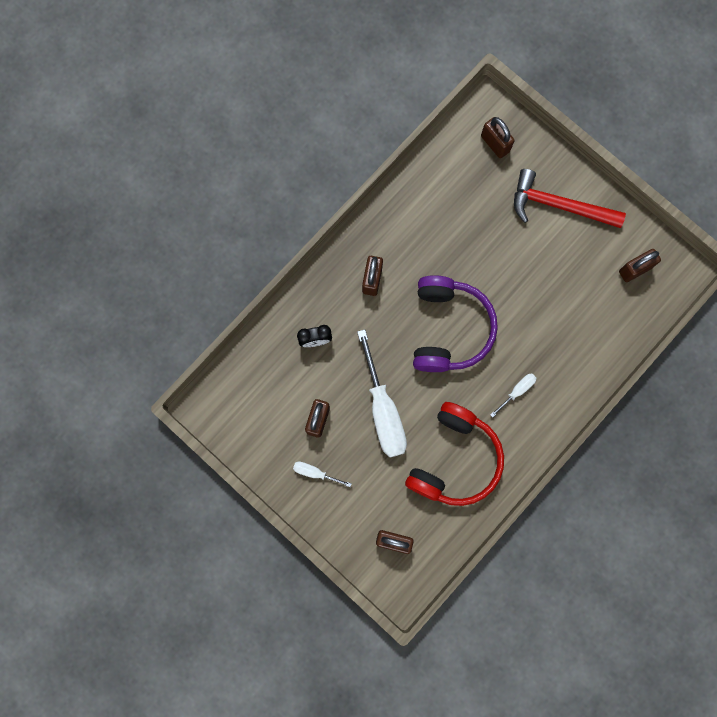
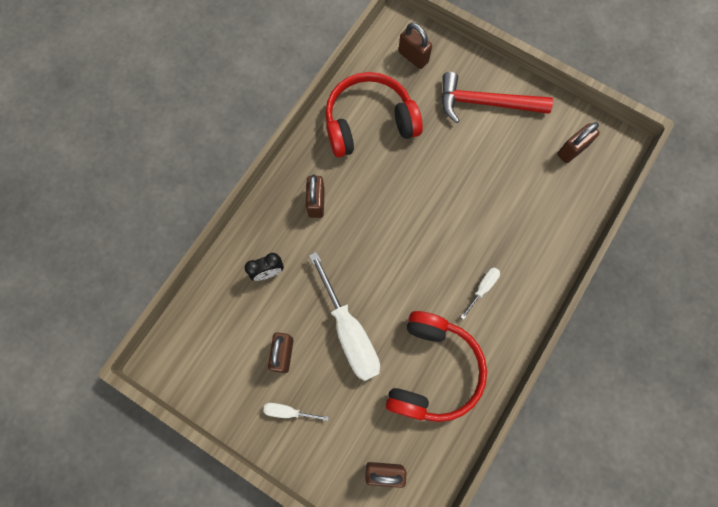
camera: 10 degrees left, 5 degrees down
purple headphones [413,275,498,372] -> none
none -> red headphones [325,72,423,157]

